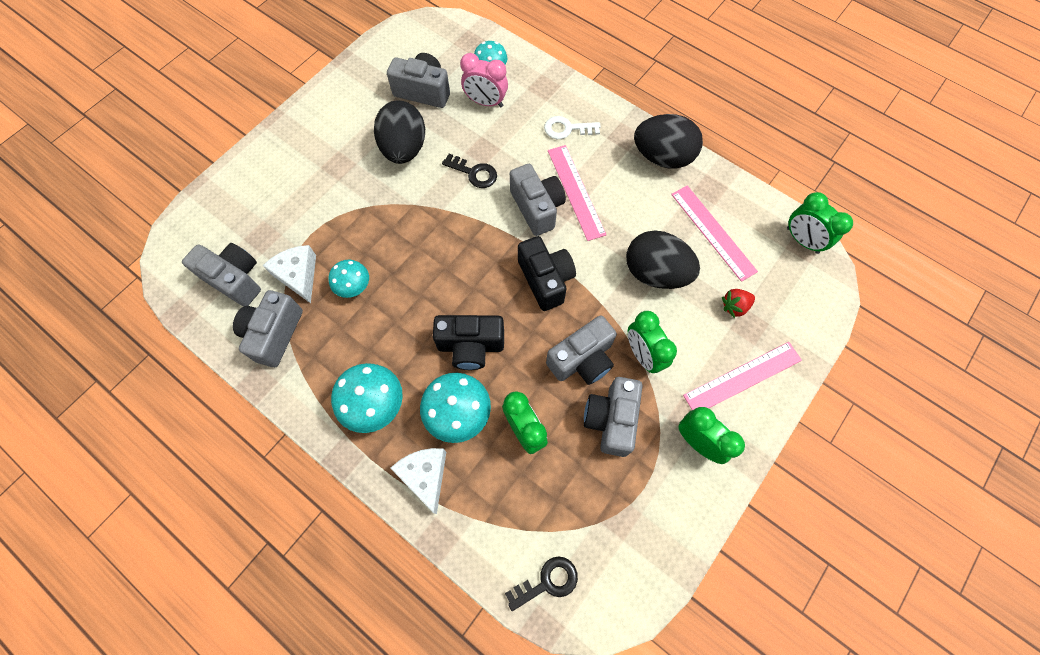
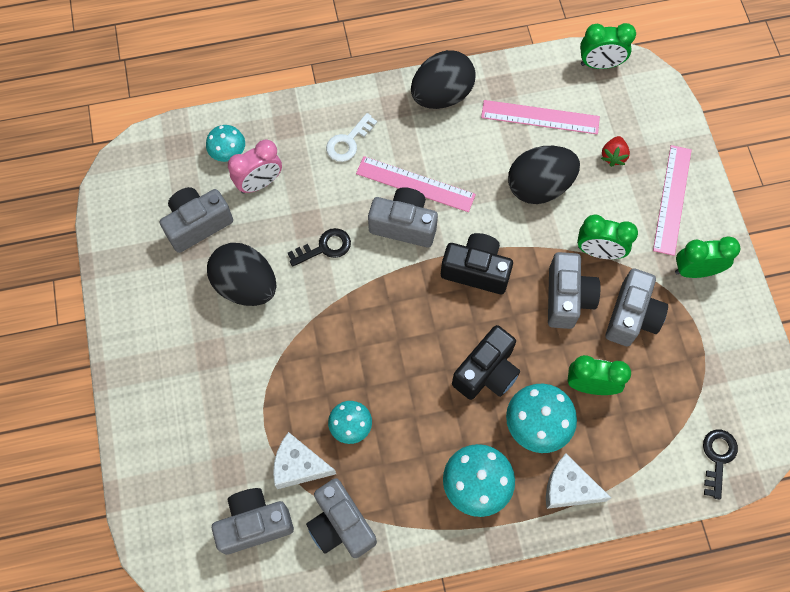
camera: 50 degrees left, 0 degrees up
grey camera [584,377,642,457] -> grey camera turned 120 degrees counterclockwise [606,268,668,346]

